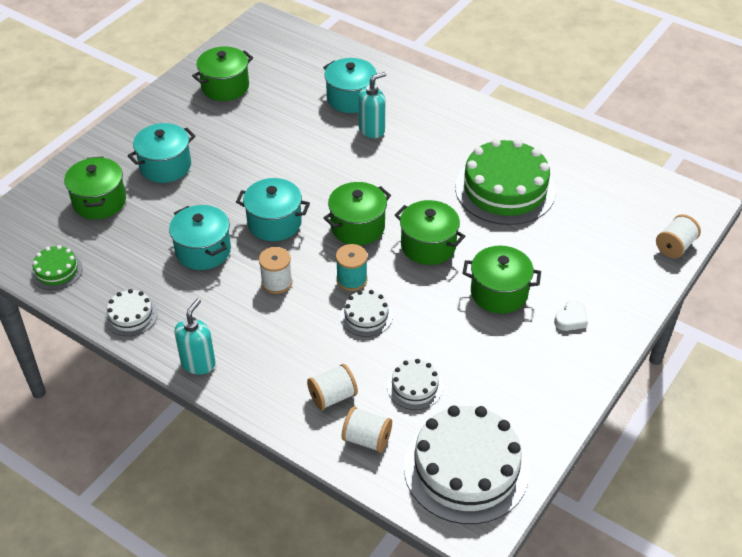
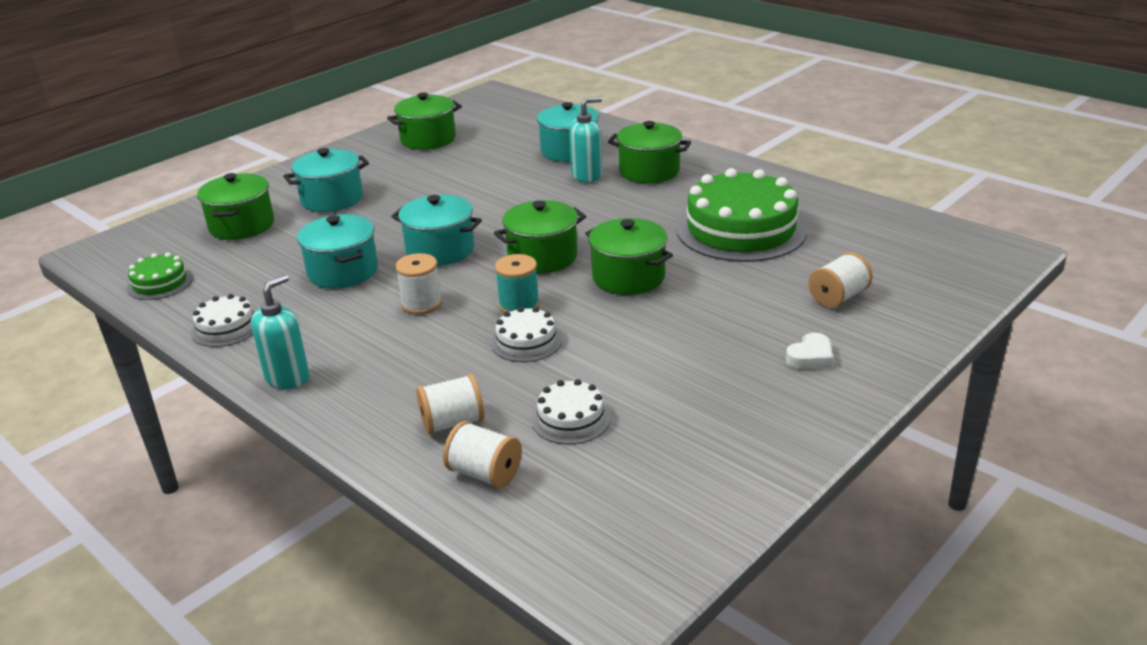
camera: 10 degrees right, 15 degrees down
white cake [404,405,529,524] -> none
green pot [462,246,541,314] -> green pot moved to [608,121,691,184]
white spool [656,214,701,258] -> white spool moved to [808,252,873,308]

